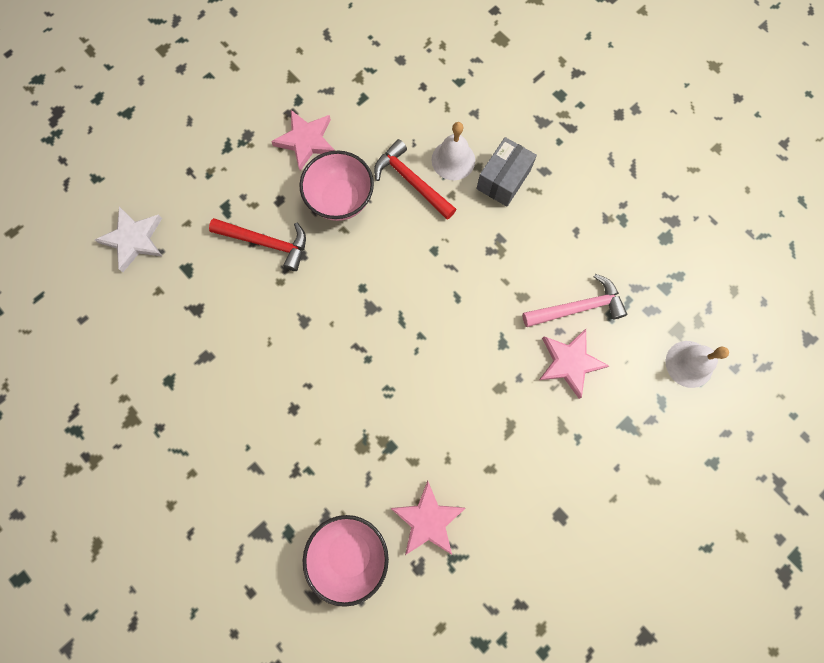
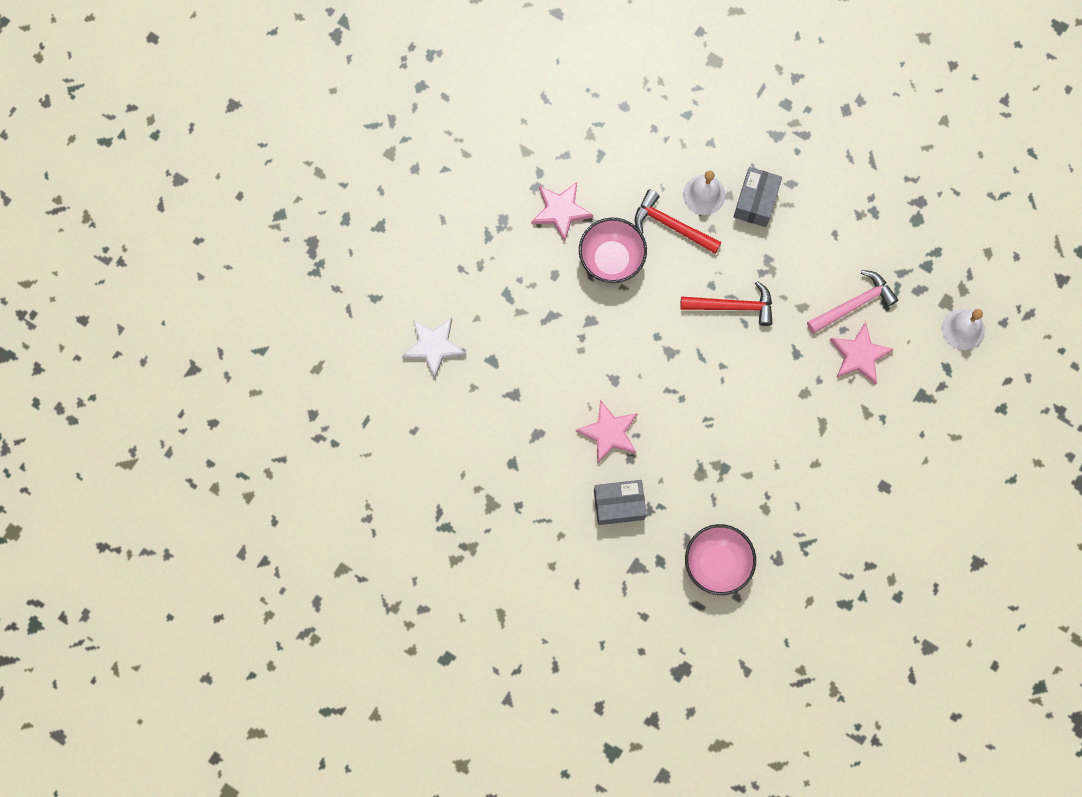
camera: 15 degrees left, 0 degrees up
red hammer [209,218,306,271] -> red hammer moved to [680,281,773,326]
pink star [391,481,466,555] -> pink star moved to [576,399,638,463]
none -> grey box [594,480,647,525]

